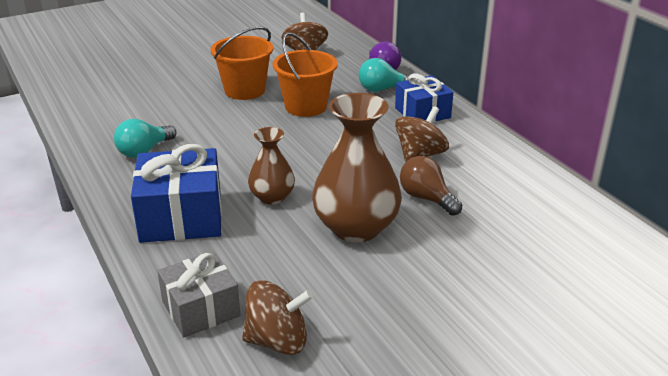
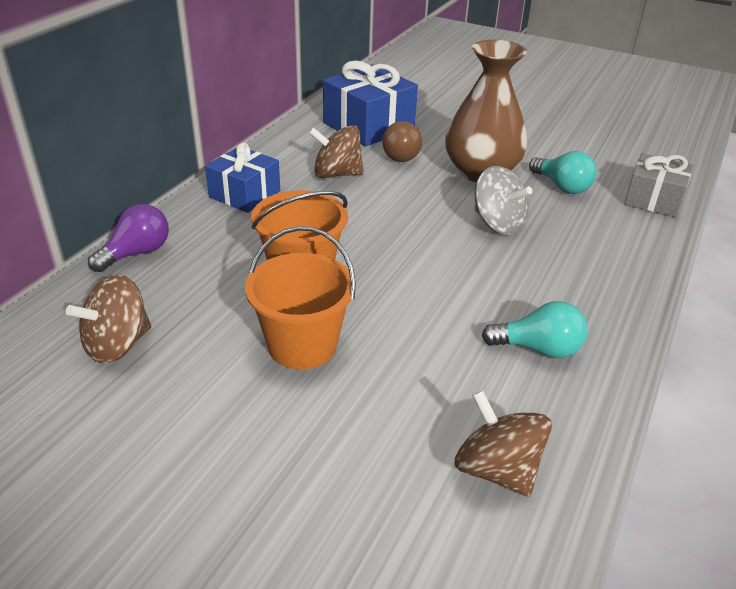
camera: 125 degrees left, 5 degrees up
blue gift [131,144,222,243] -> blue gift moved to [323,61,418,146]
brown spinning top [242,280,313,355] -> brown spinning top moved to [455,390,552,497]
brown vase [248,127,295,205] -> grey spinning top [475,166,532,235]
turquoise light bulb [359,58,410,92] -> turquoise light bulb moved to [529,151,597,194]

